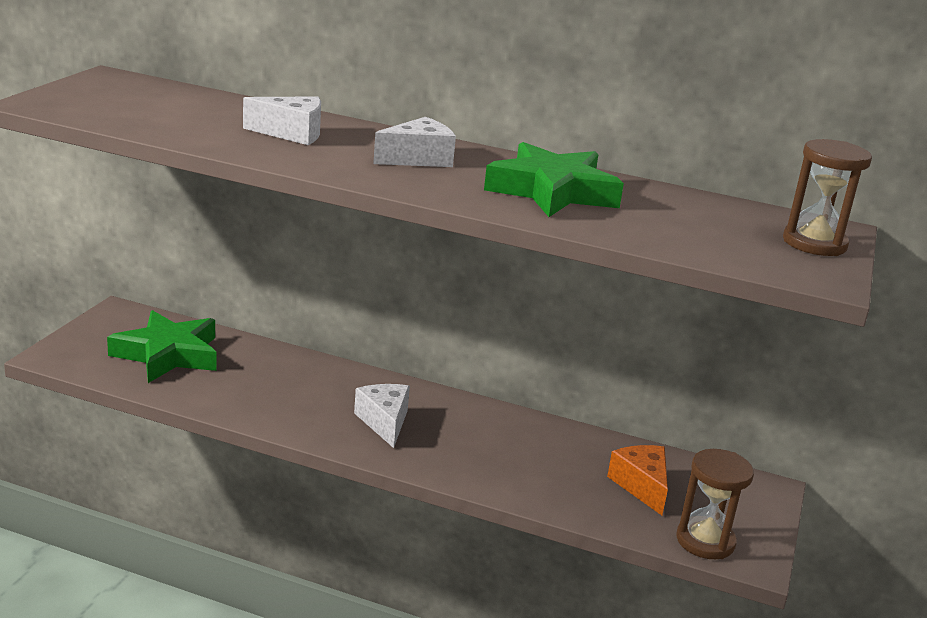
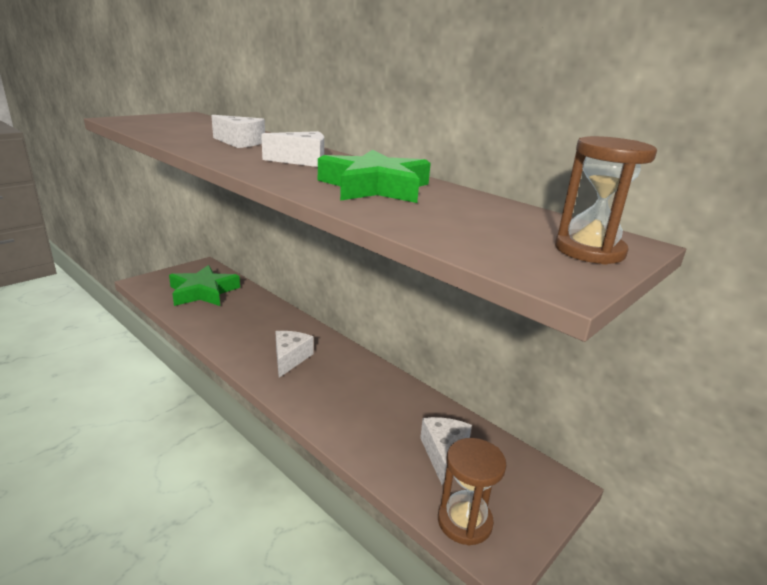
camera: 25 degrees right, 0 degrees up
orange cheese [607,445,668,515] -> white cheese [420,417,472,485]

